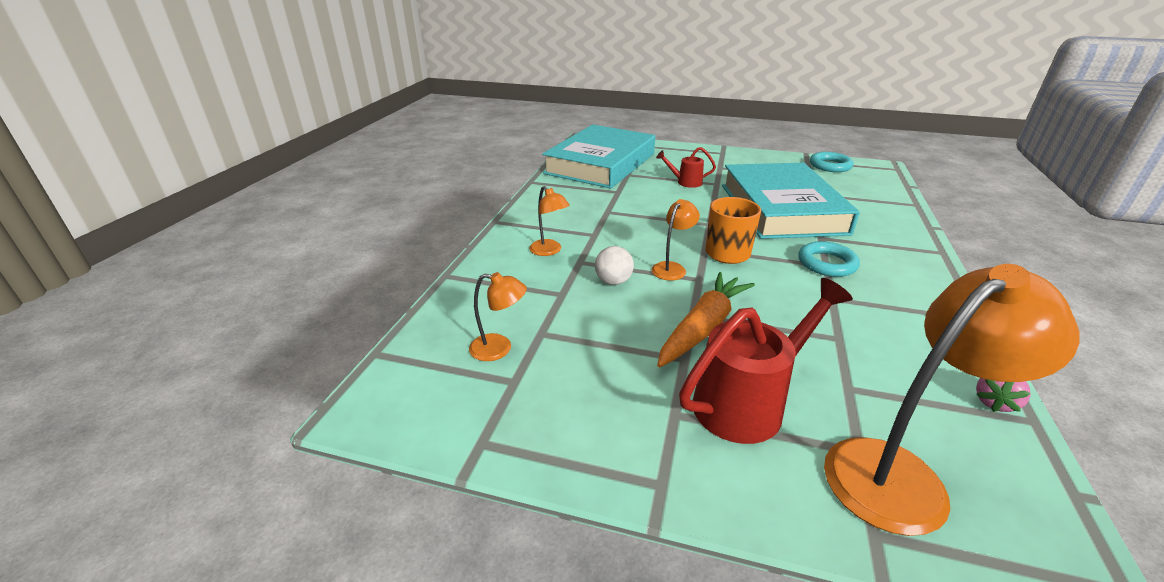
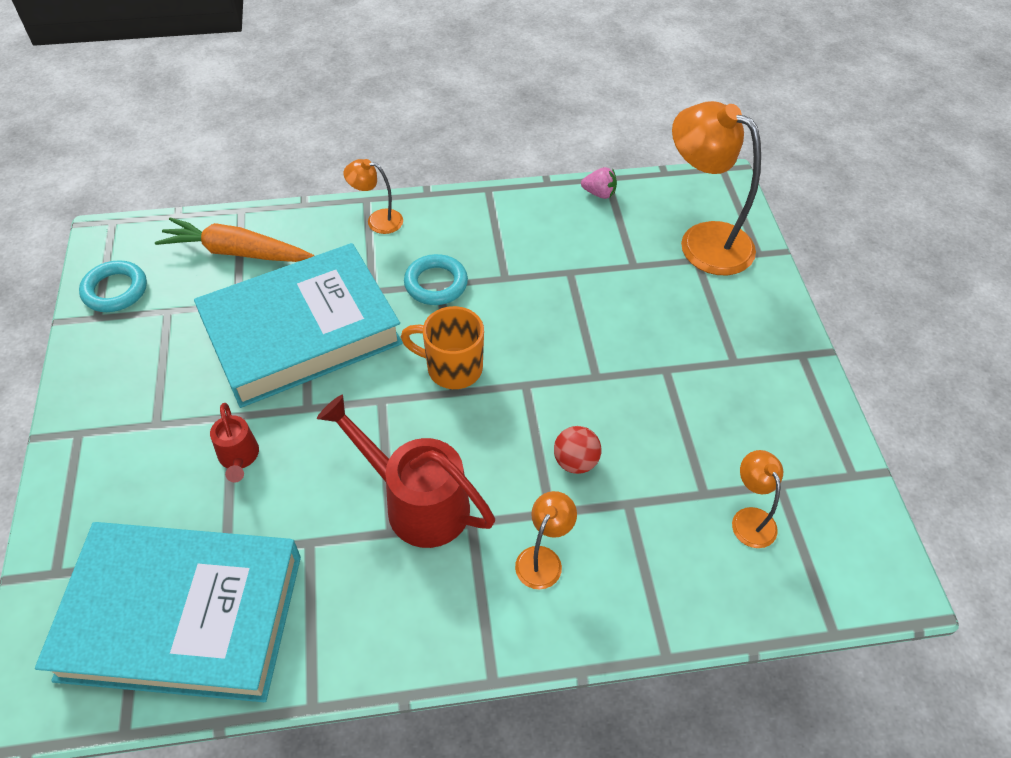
camera: 115 degrees left, 20 degrees up
white ball [595,246,634,285] -> red ball [554,426,601,474]
orange lamp [651,199,700,281] -> orange lamp moved to [344,159,403,234]
orange carrot [657,272,755,367] -> orange carrot moved to [155,217,314,262]
red watering can [679,278,853,444] -> red watering can moved to [317,395,495,548]

